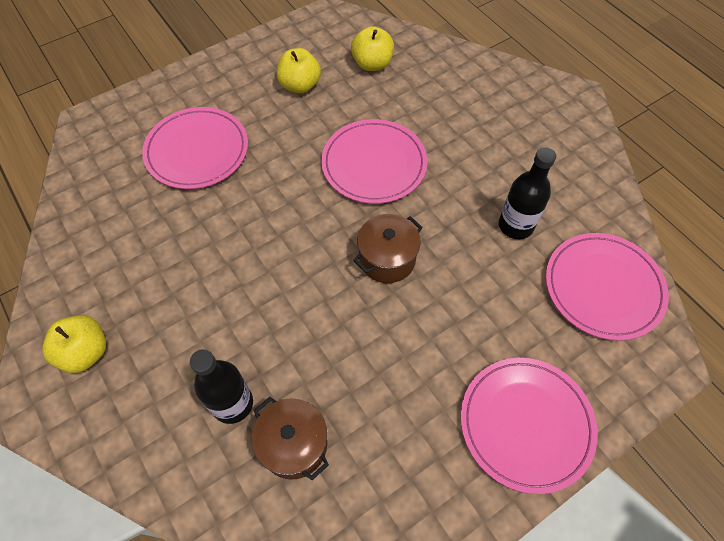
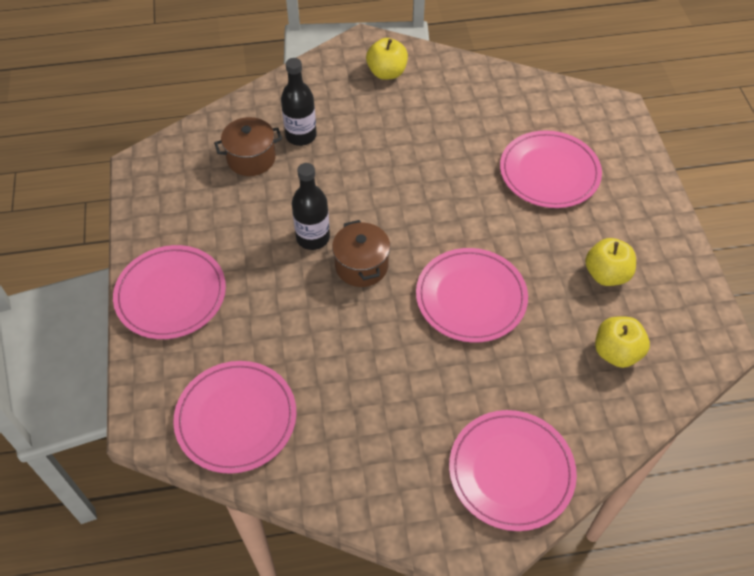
camera: 115 degrees right, 5 degrees down
black bottle [499,147,556,239] -> black bottle moved to [292,163,330,250]
none -> pink plate [449,410,577,531]

